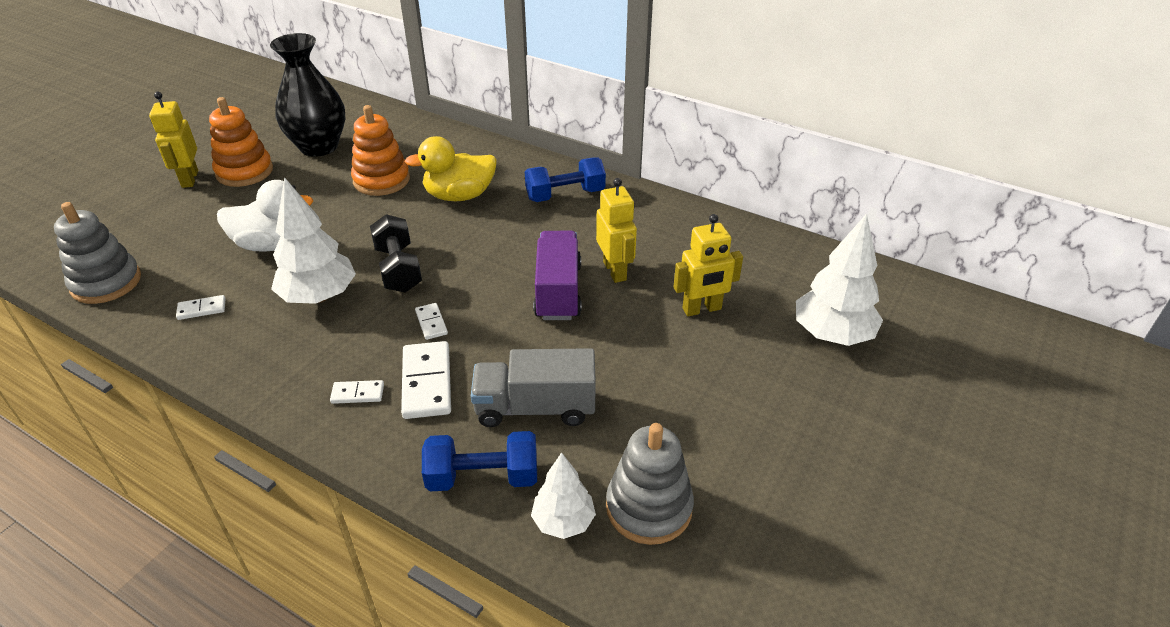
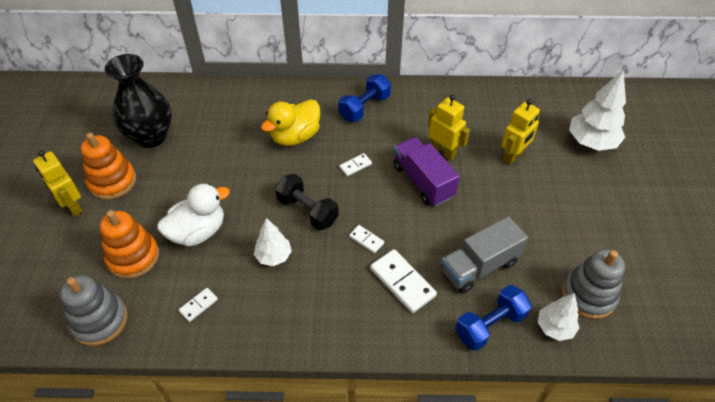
camera: 30 degrees left, 10 degrees up
white tree [271,177,356,304] -> white tree [254,218,292,266], size x0.60
white domino [330,380,384,404] -> white domino moved to [339,153,372,176]
orange stacking toy [351,105,410,196] -> orange stacking toy moved to [100,210,159,279]

